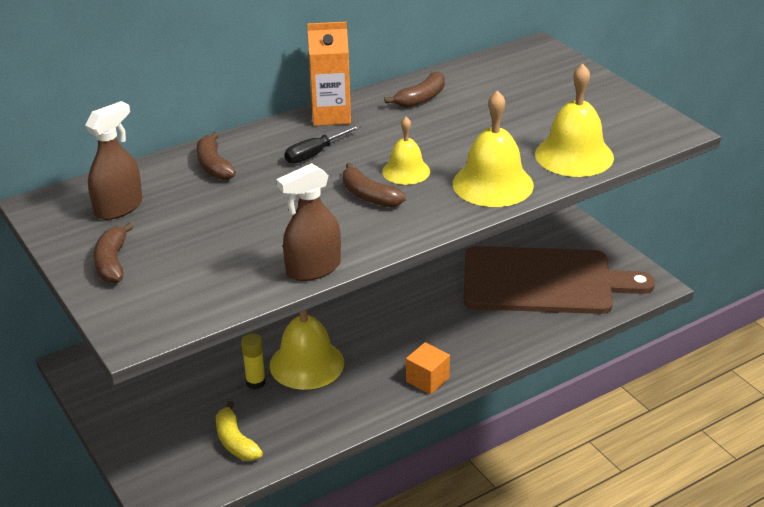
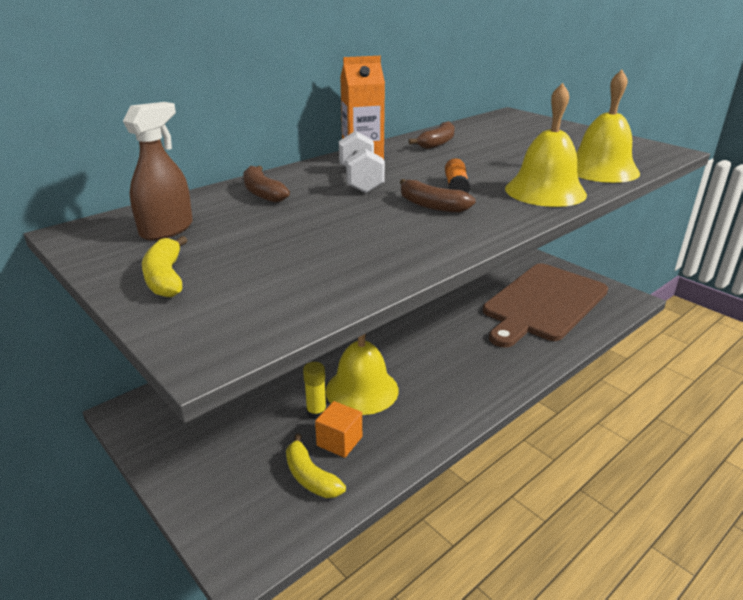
camera: 10 degrees left, 5 degrees down
brown banana [94,223,133,284] -> yellow banana [142,236,187,297]
brown spray bottle [276,163,341,281] -> none
black screwdriver [285,124,361,164] -> white dumbbell [339,131,385,193]
yellow bell [382,117,430,185] -> orange glue stick [445,158,470,193]
orange cube [406,342,450,395] -> orange cube moved to [315,401,362,458]
brown cutting board [463,246,655,314] -> brown cutting board turned 135 degrees clockwise [483,264,608,347]

